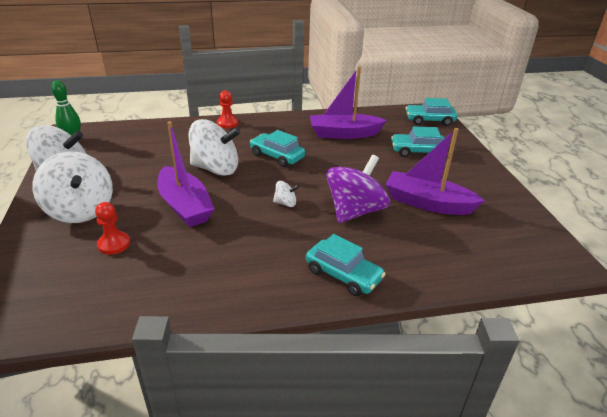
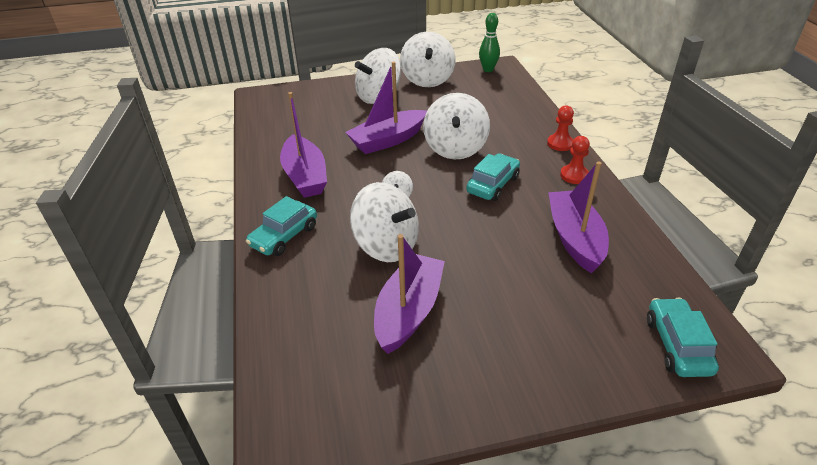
camera: 90 degrees right, 5 degrees up
red pawn [95,202,130,255] -> red pawn moved to [560,136,590,184]
purple spinning top [326,155,390,223] -> white spinning top [350,182,419,262]
turquoise car [391,126,445,157] -> none
none -> purple boat [280,92,327,198]

